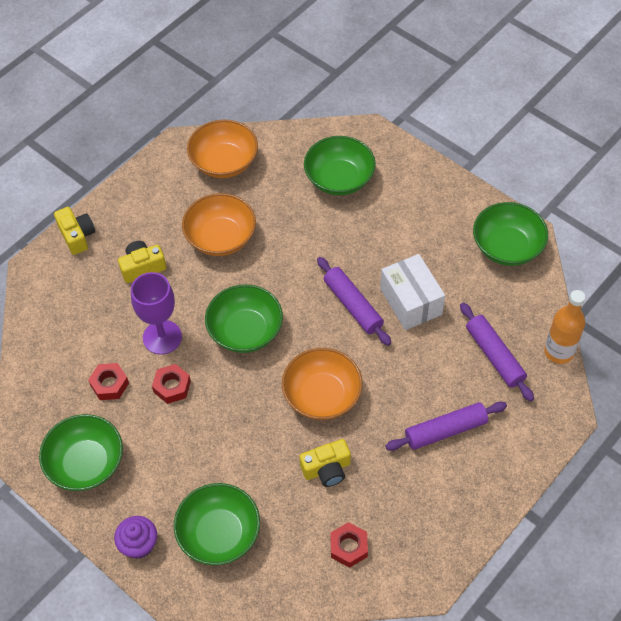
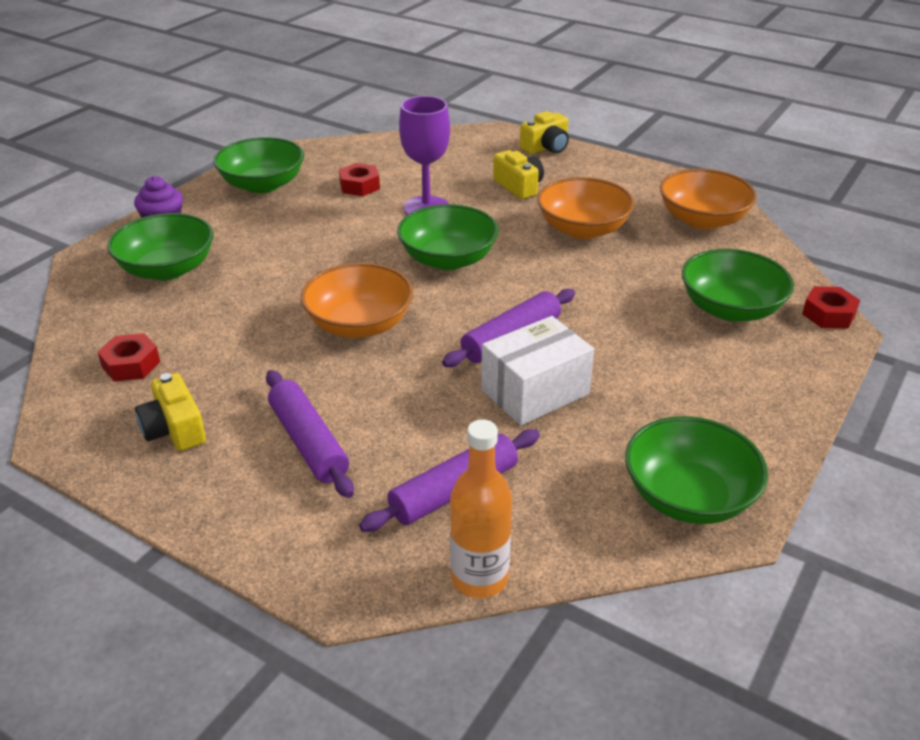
camera: 80 degrees right, 20 degrees down
red nut [152,364,191,404] -> red nut moved to [802,286,860,329]
yellow camera [300,439,351,487] -> yellow camera moved to [135,373,206,451]

